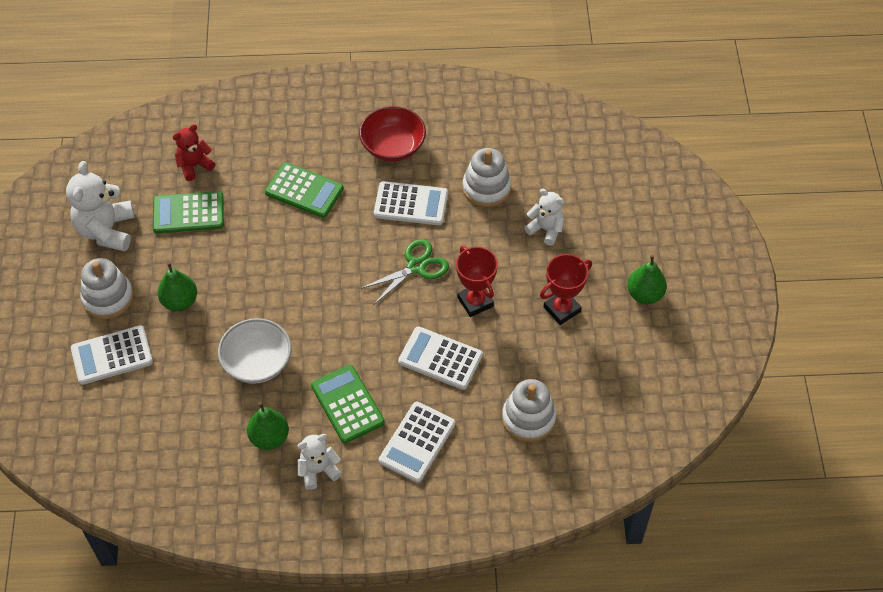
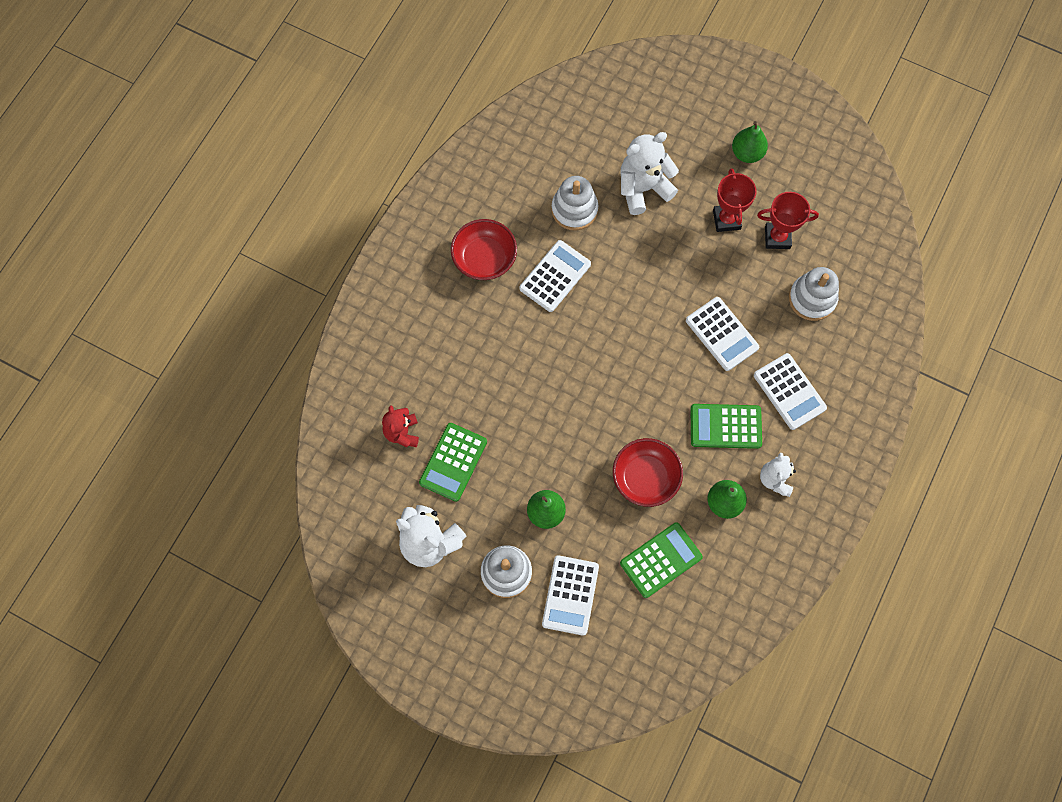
camera: 60 degrees left, 15 degrees up
white bowl [218,318,292,384] -> red bowl [613,438,683,507]
green calculator [265,162,344,218] -> green calculator moved to [620,522,703,598]
green scissors [360,239,449,304] -> none
white calculator [398,326,483,390] -> white calculator turned 90 degrees counterclockwise [686,297,759,371]
red trophy [456,246,498,317] -> red trophy moved to [757,192,819,249]
white teddy bear [524,189,564,246] -> white teddy bear [621,132,679,215], size x1.65

